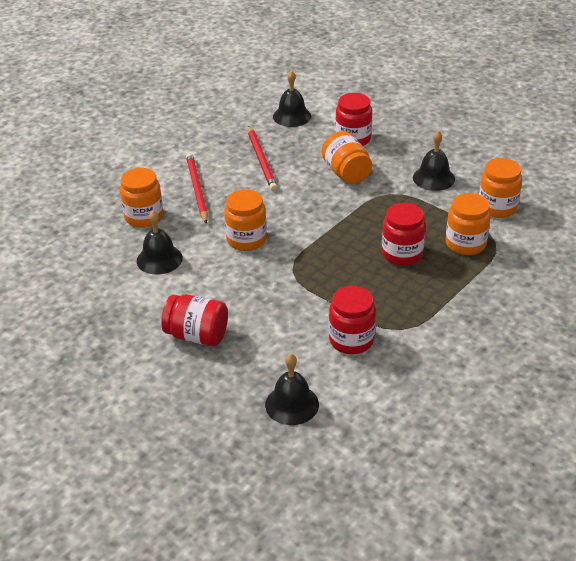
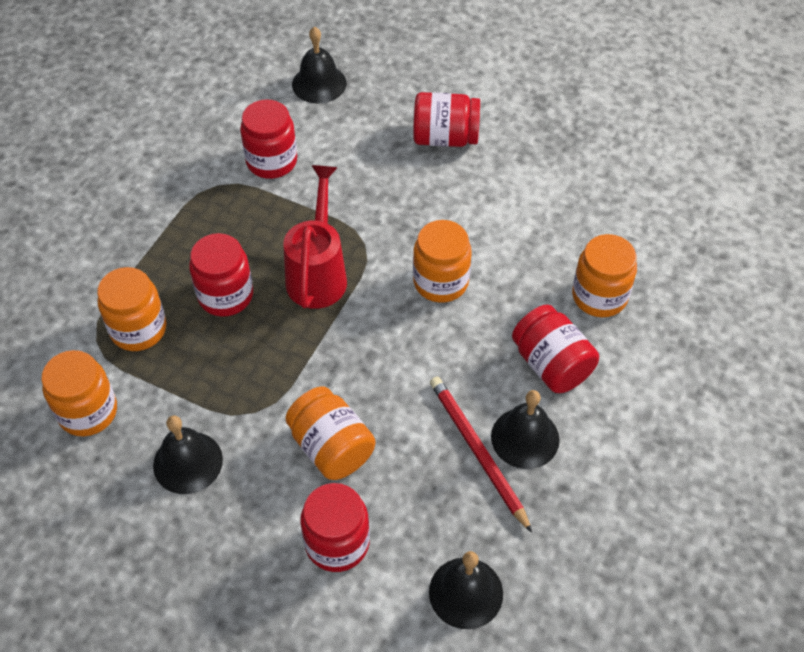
camera: 165 degrees right, 15 degrees up
black bell [137,210,183,275] -> black bell moved to [491,390,559,469]
red pencil [186,153,208,224] -> red jar [512,305,599,393]
none -> red watering can [283,165,347,309]

